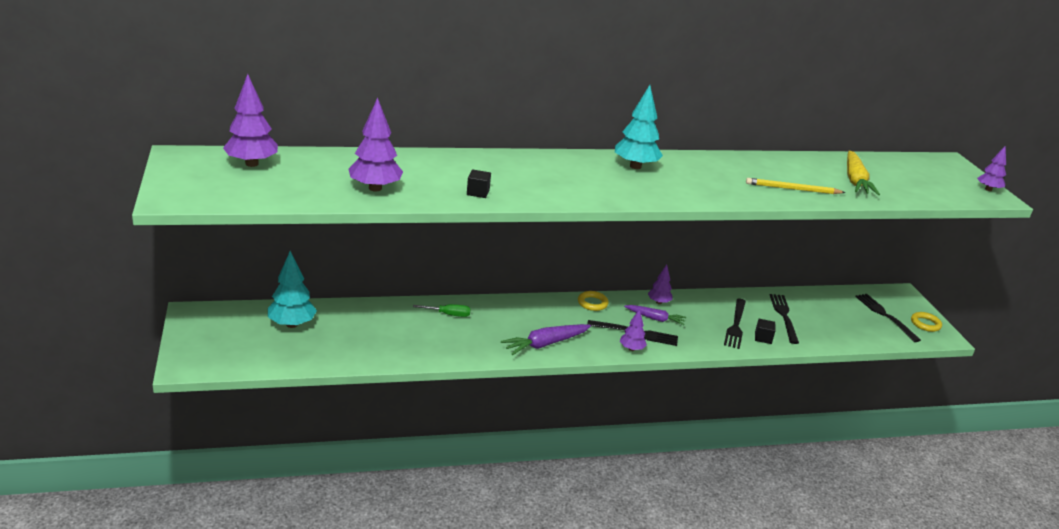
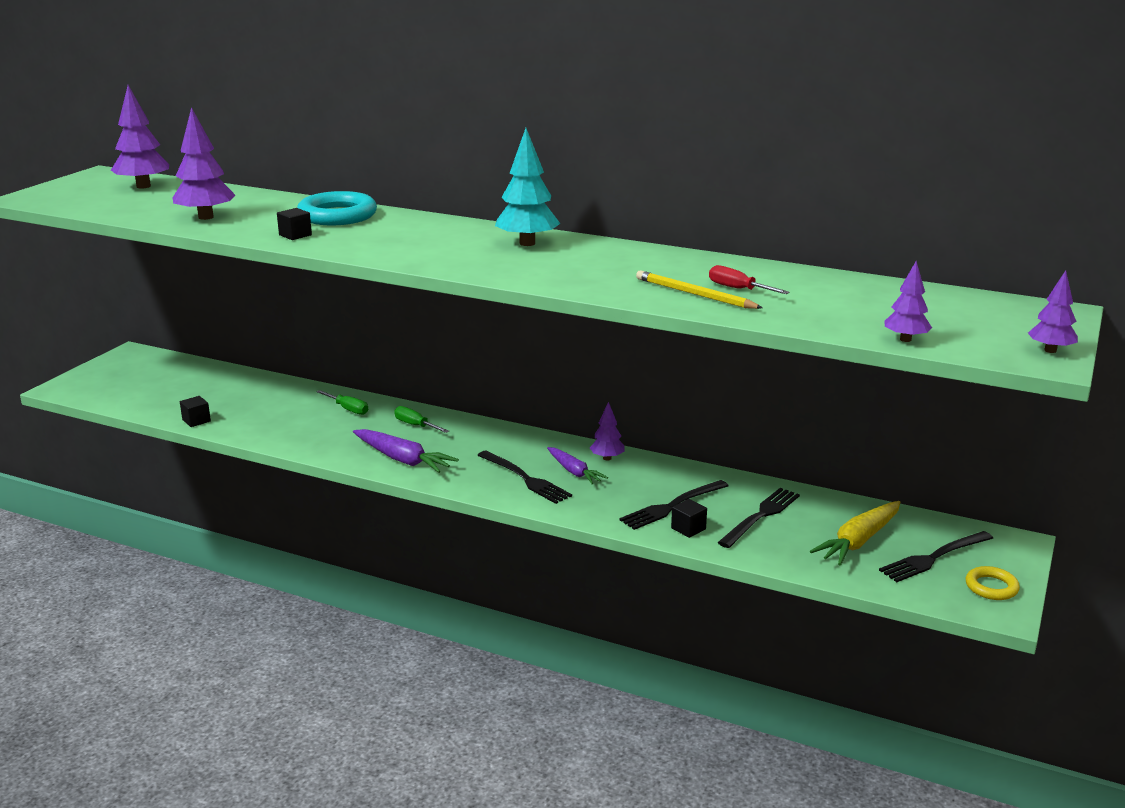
camera: 40 degrees right, 5 degrees down
turquoise tree [268,251,317,328] -> none
purple carrot [501,324,591,355] -> purple carrot turned 150 degrees counterclockwise [353,429,459,473]
yellow ring [578,291,609,311] -> none
purple tree [620,309,647,351] -> purple tree moved to [884,261,932,342]
yellow carrot [847,151,880,195] -> yellow carrot moved to [810,501,900,565]
black fork [855,294,921,342] -> black fork turned 135 degrees counterclockwise [879,531,993,582]
none -> black cube [180,396,211,427]
none -> turquoise ring [297,191,377,225]
none -> green screwdriver [394,406,449,433]
none -> red screwdriver [709,265,790,294]

